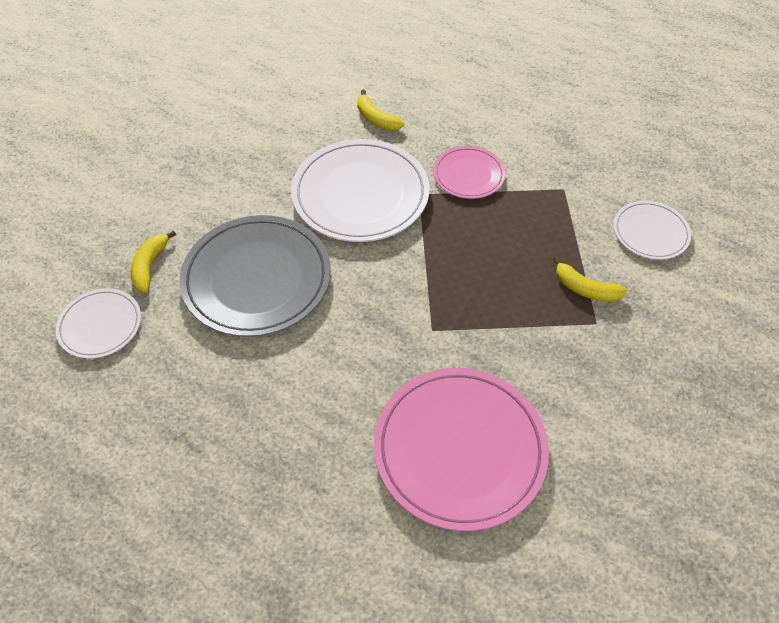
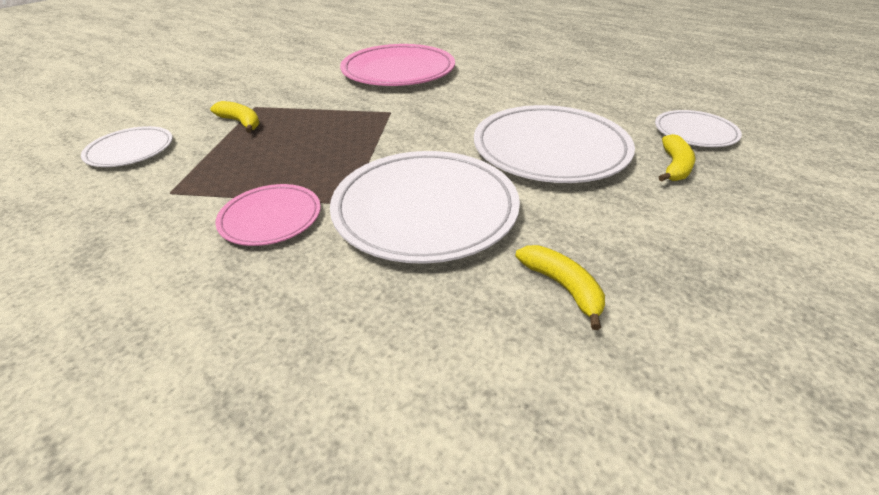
camera: 170 degrees left, 15 degrees down
grey plate [180,215,331,337] -> white plate [474,105,635,183]
yellow banana [357,89,405,131] -> yellow banana moved to [515,245,605,330]

